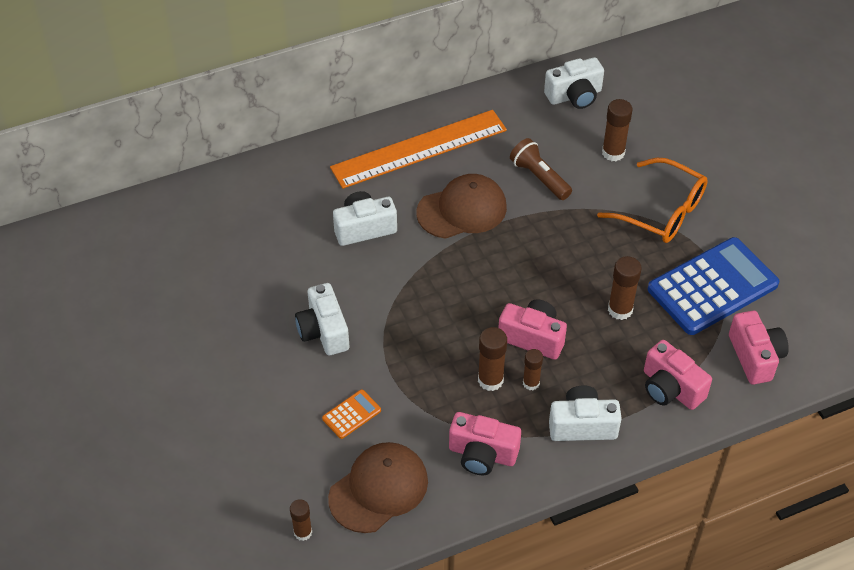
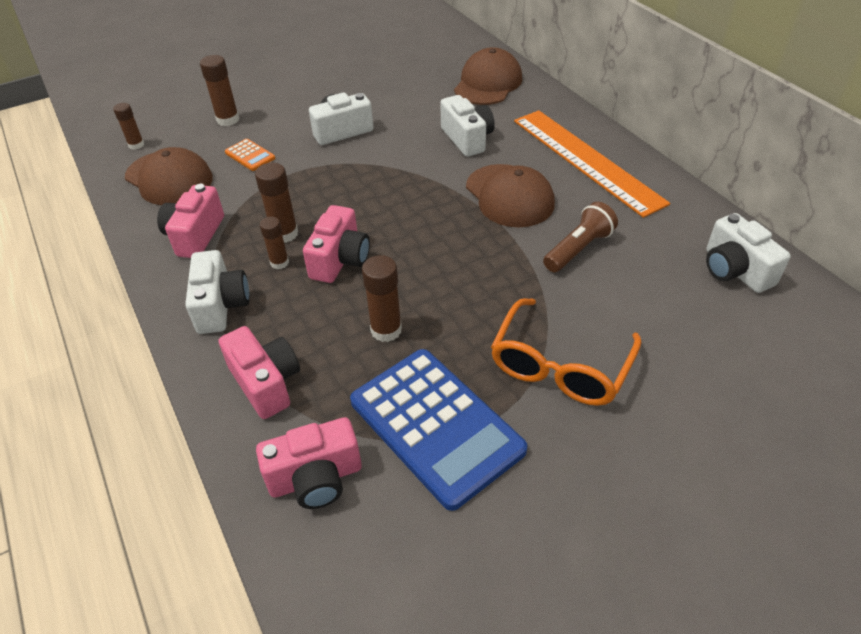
camera: 85 degrees right, 5 degrees down
brown glue stick [602,99,632,161] -> brown glue stick moved to [200,55,239,126]
pink camera [644,340,712,410] -> pink camera turned 105 degrees clockwise [219,326,300,419]
none -> brown cap [454,47,522,105]

